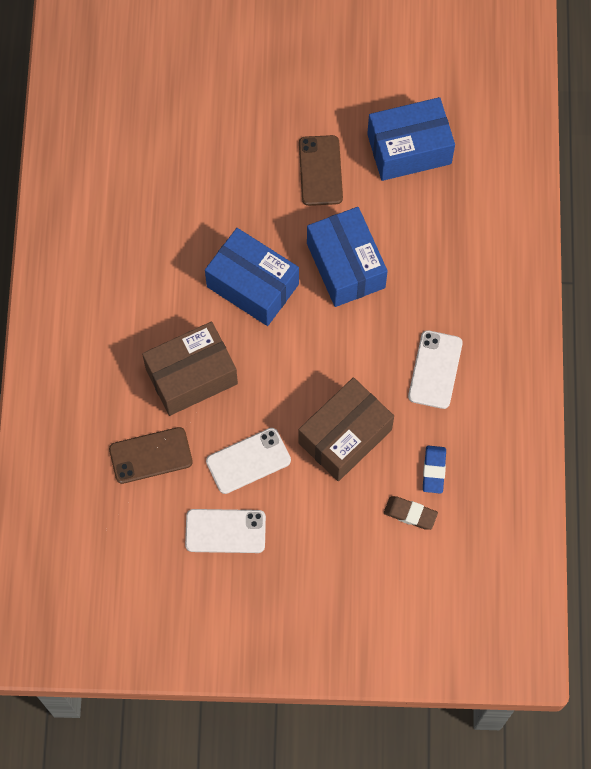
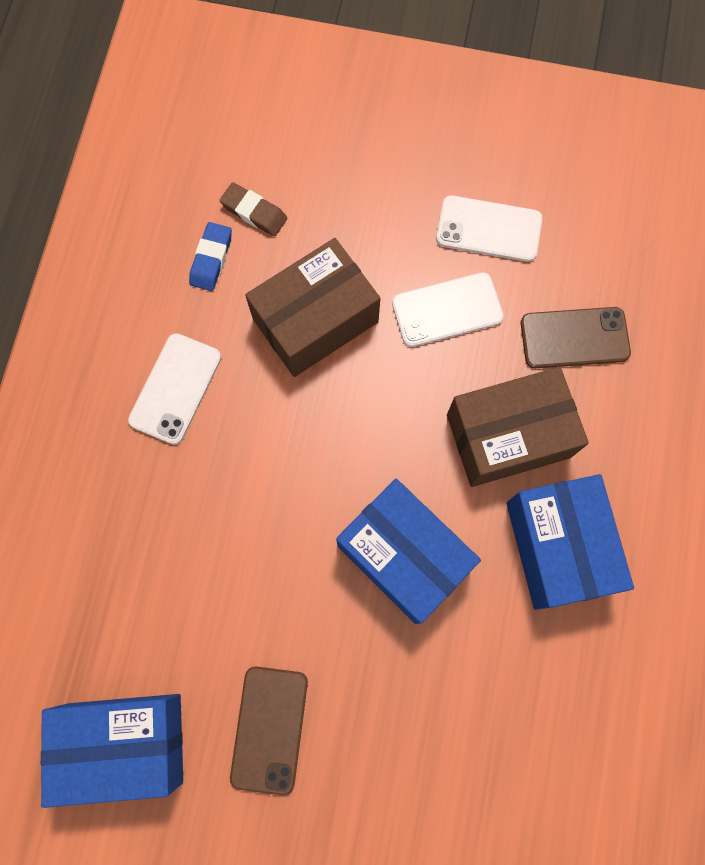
camera: 170 degrees left, 5 degrees up
blue box [307,207,388,307] -> blue box moved to [507,474,634,610]

